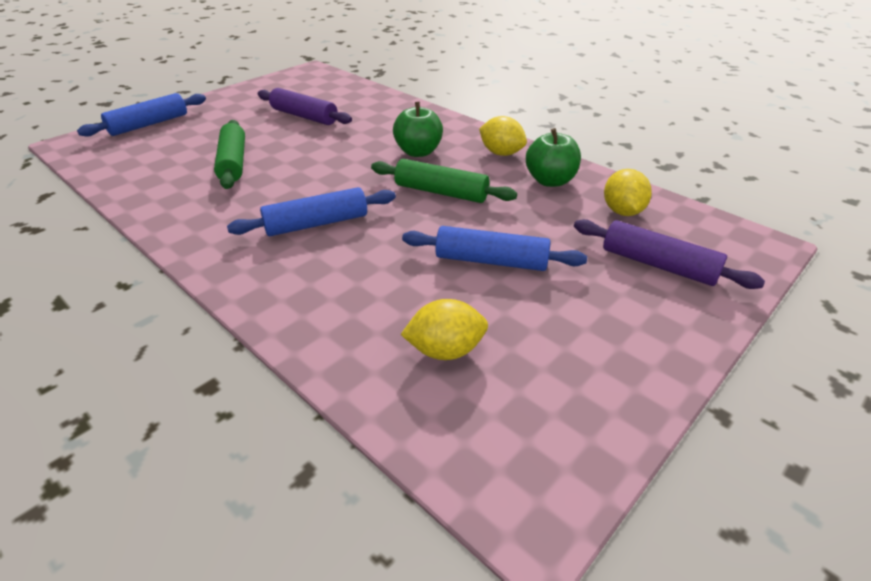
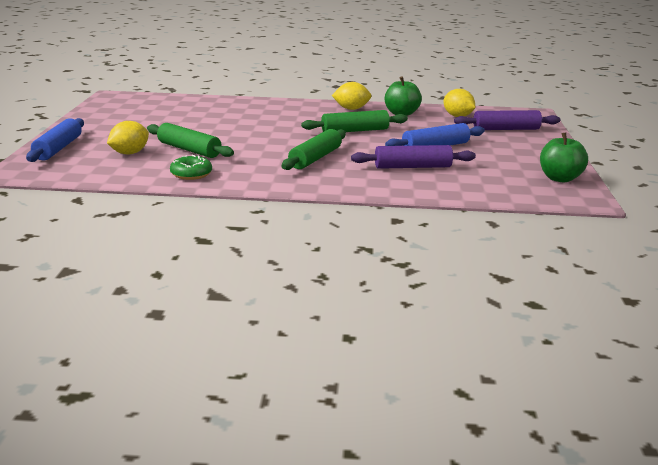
camera: 40 degrees left, 15 degrees down
blue rolling pin [227,187,396,236] -> green rolling pin [282,129,346,170]
purple rolling pin [258,88,352,125] -> purple rolling pin moved to [351,145,476,169]
green apple [393,102,443,157] -> green apple moved to [540,132,588,182]
yellow lemon [400,299,488,360] -> yellow lemon moved to [107,121,149,155]
none -> green donut [170,155,212,180]

